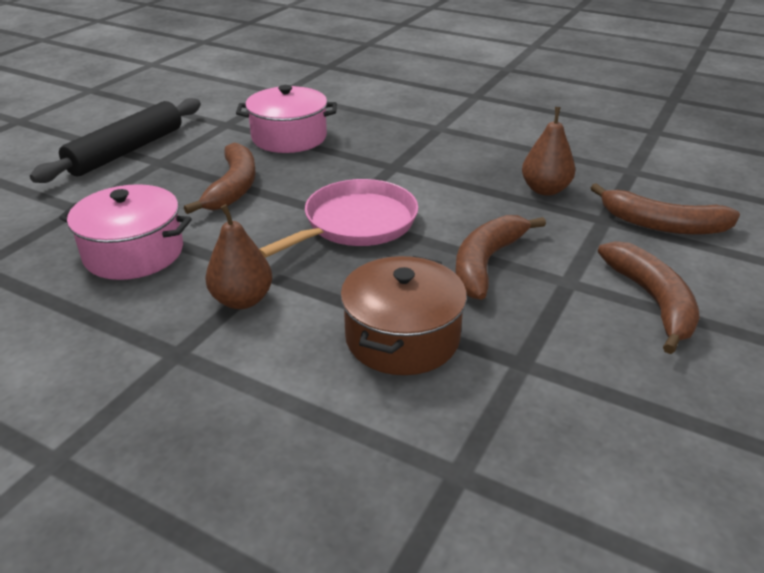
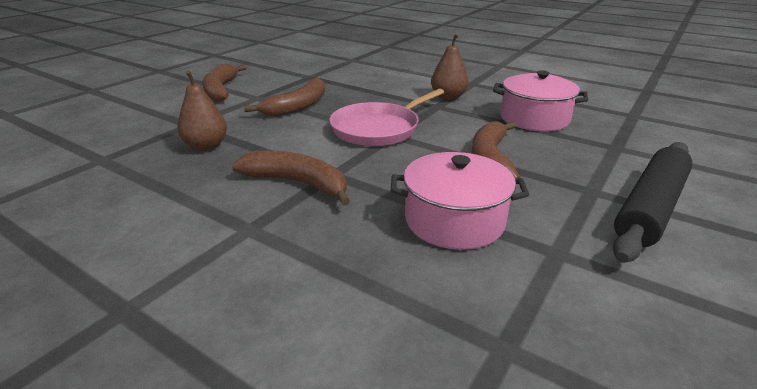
camera: 175 degrees left, 5 degrees down
brown pot [340,256,467,375] -> none
brown banana [591,183,740,235] -> brown banana moved to [232,150,350,206]

